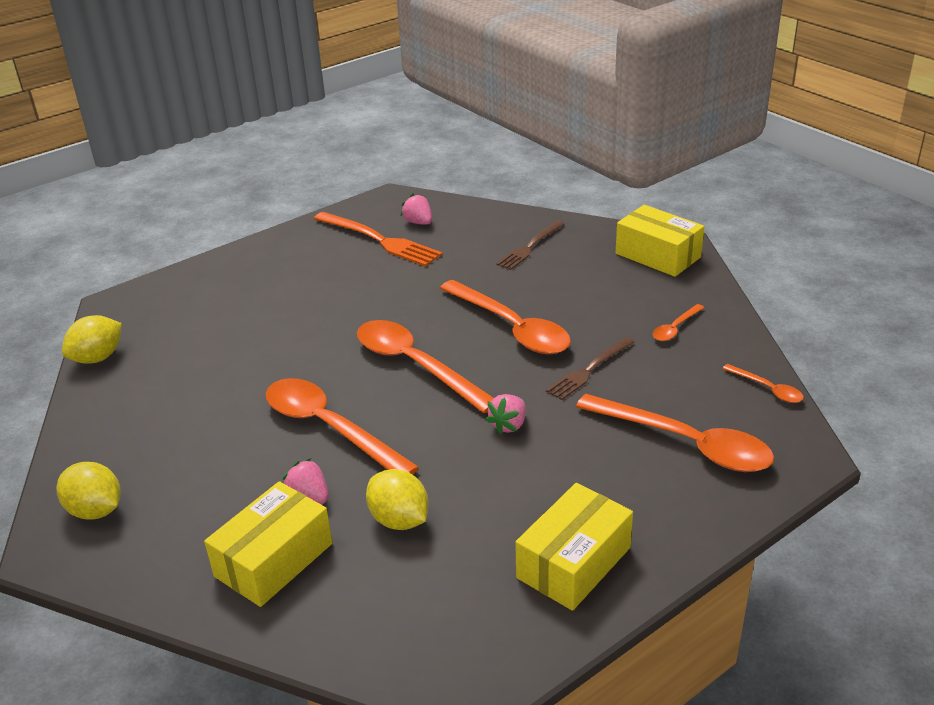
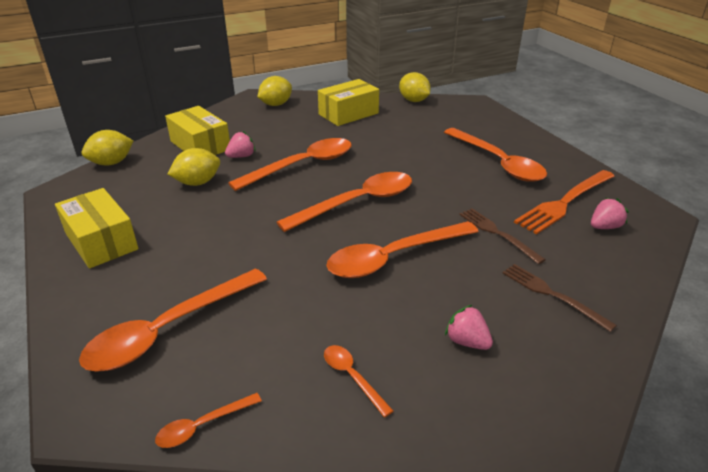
camera: 100 degrees right, 0 degrees up
pink strawberry [486,394,526,435] -> pink strawberry moved to [445,305,493,350]
brown fork [546,337,634,400] -> brown fork moved to [459,209,546,264]
yellow box [616,205,705,277] -> yellow box moved to [318,79,379,126]
none -> yellow lemon [82,130,133,165]
none -> orange spoon [444,128,547,182]

